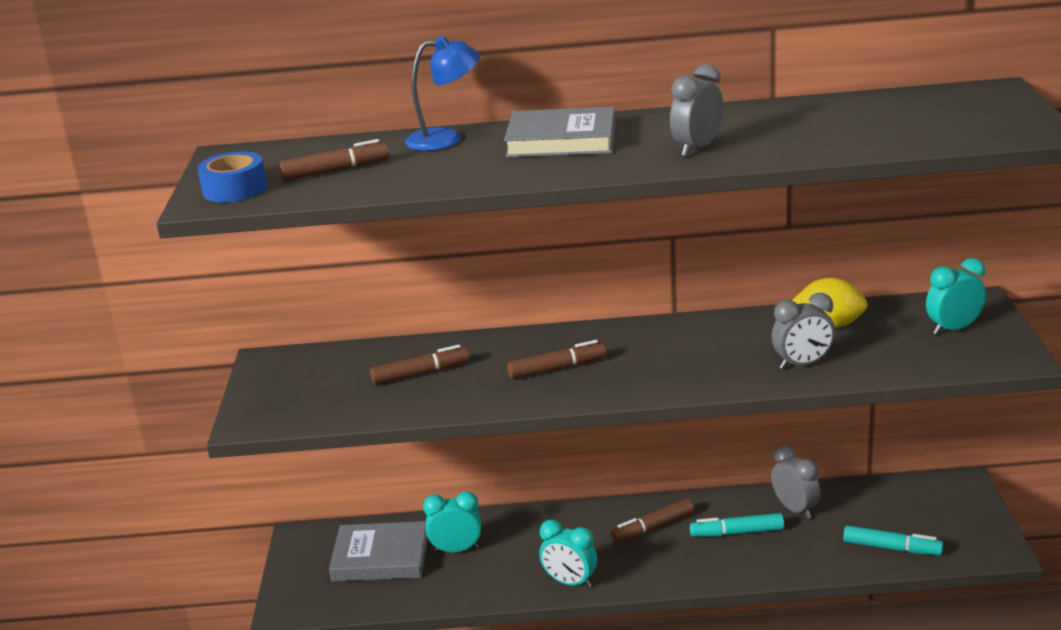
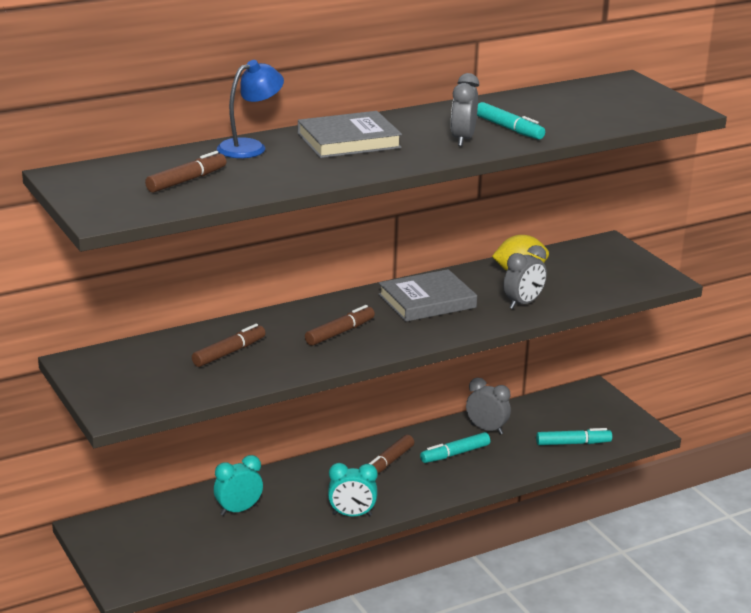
camera: 30 degrees left, 0 degrees up
blue tape [197,152,267,202] -> none
grey book [329,521,428,582] -> grey book moved to [378,269,477,322]
turquoise clock [926,258,986,335] -> none
none -> turquoise marker [477,102,545,140]

